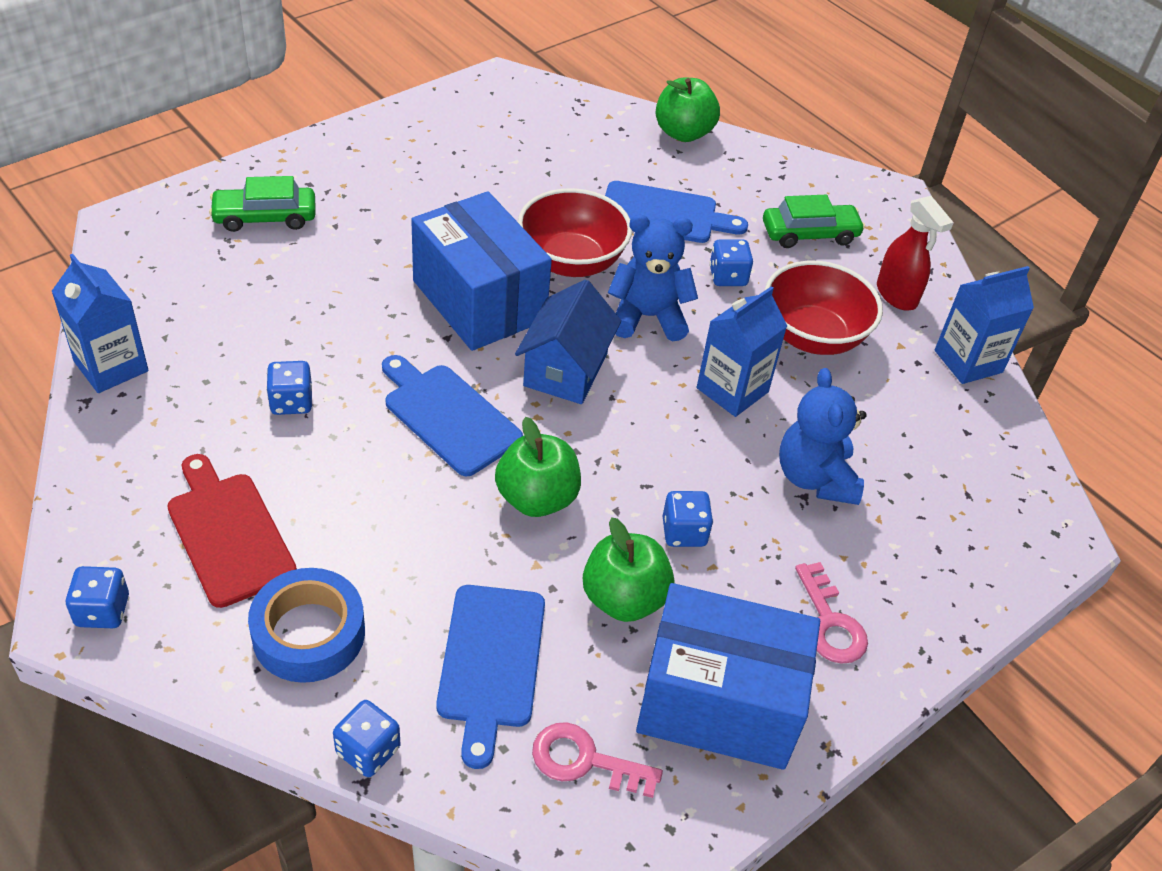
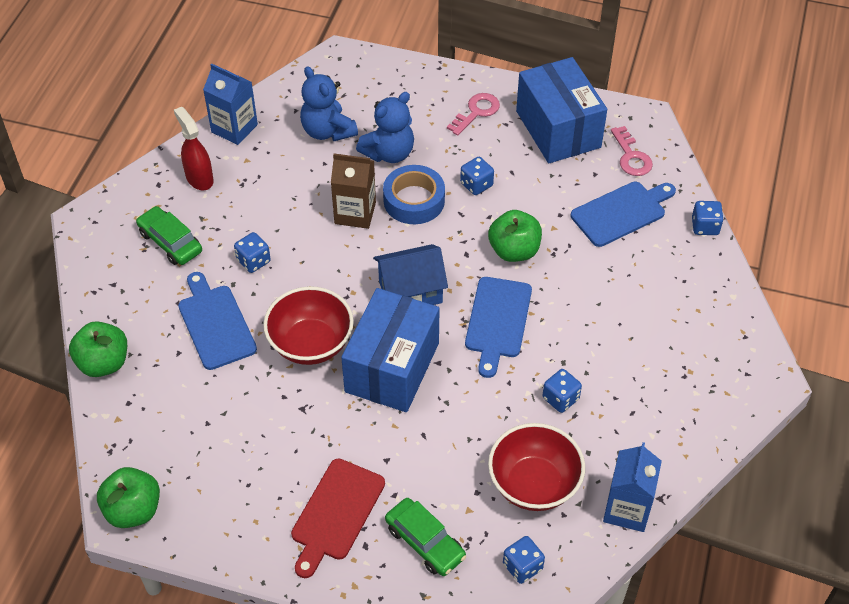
camera: 120 degrees left, 5 degrees up
blue dice [65,566,129,628] -> blue dice moved to [503,536,545,584]
red cutting board [167,454,297,608] -> red cutting board moved to [291,459,385,578]
blue tape [248,568,365,683] -> blue tape moved to [383,165,445,224]
green apple [583,517,674,622] -> green apple moved to [97,467,160,528]
blue teddy bear [608,215,698,341] -> blue teddy bear moved to [300,66,358,141]
blue carton [697,286,787,417] -> brown carton [331,154,376,229]
red bowl [765,261,883,355] -> red bowl moved to [488,423,585,511]
red spray bottle [877,196,954,311] -> red spray bottle turned 60 degrees counterclockwise [174,107,214,190]

